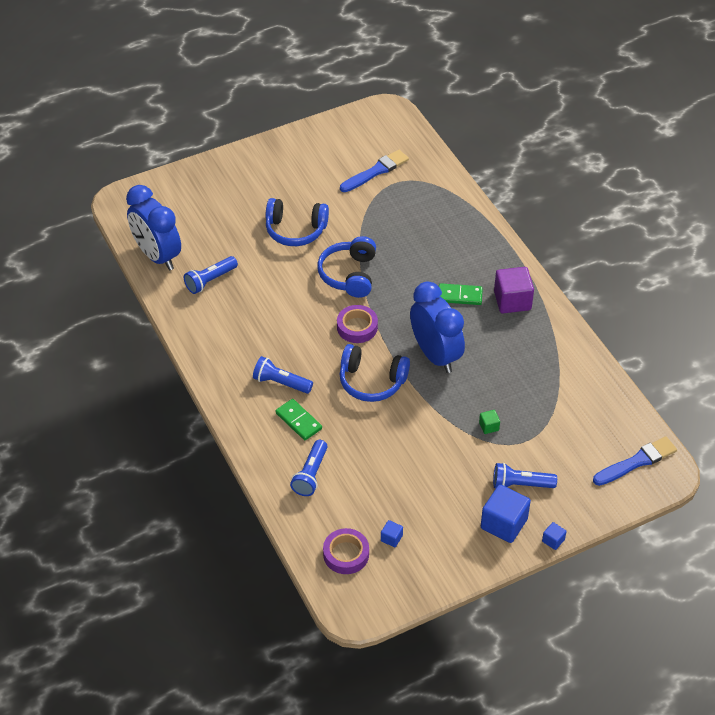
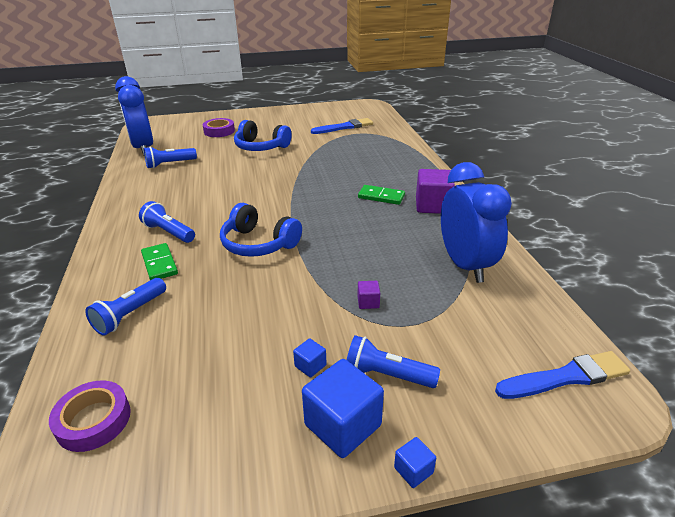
camera: 15 degrees right, 15 degrees down
blue headphones [317,236,376,298] -> none
purple tape [337,305,378,343] -> purple tape moved to [203,118,235,137]
blue cube [381,520,403,547] -> blue cube moved to [293,338,326,377]
blue clock [410,282,465,373] -> blue clock moved to [441,162,512,283]
green cube [479,410,500,434] -> purple cube [358,281,380,309]

